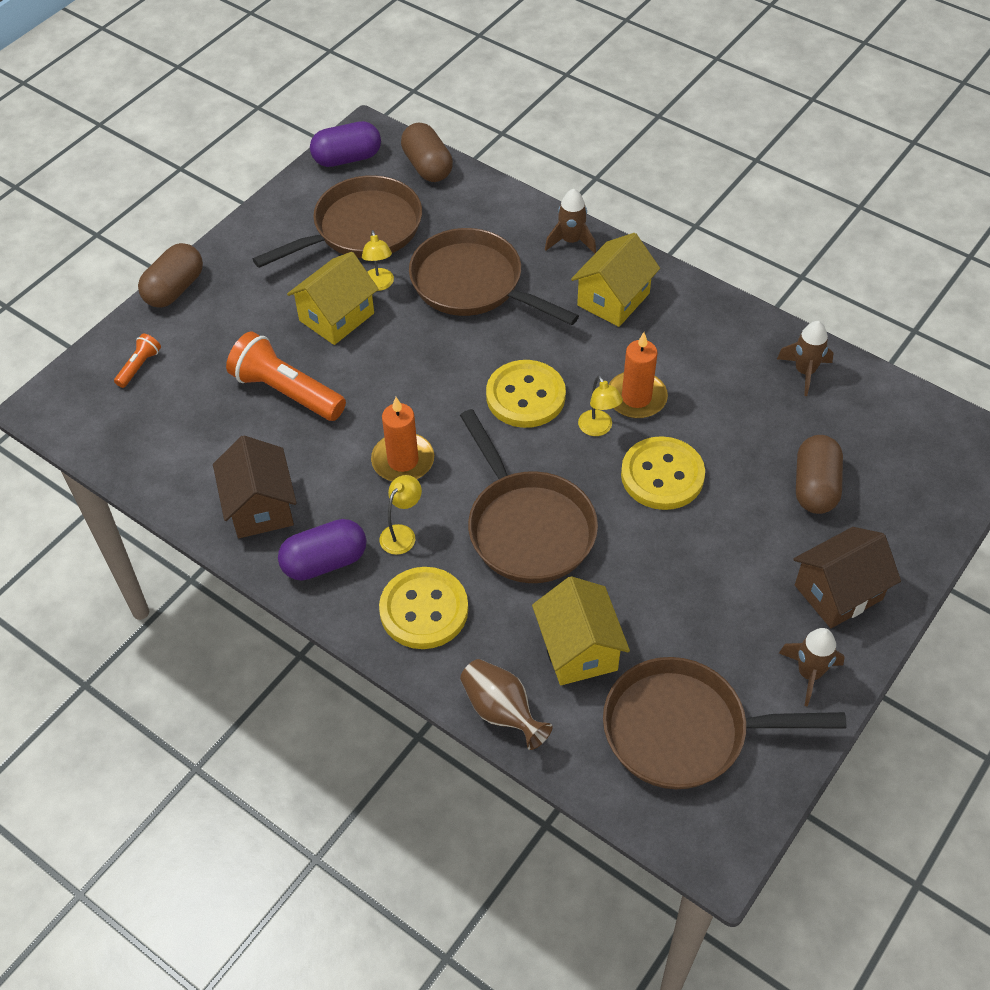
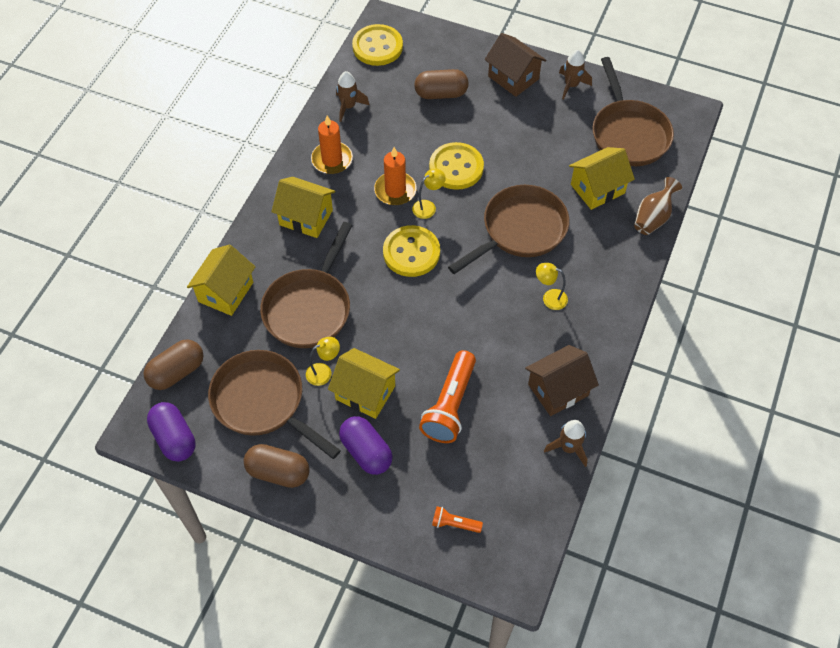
camera: 105 degrees left, 5 degrees up
brown capsule [138,243,203,308] -> brown capsule moved to [244,444,310,488]
purple capsule [278,519,367,581] -> purple capsule moved to [339,416,393,475]
orange candle [371,397,434,481] -> orange candle moved to [311,115,353,174]
yellow button [379,567,468,649] -> yellow button moved to [352,24,403,66]
brown rocket [545,189,596,254] -> brown rocket moved to [544,420,587,467]
none -> yellow house [187,244,255,316]

